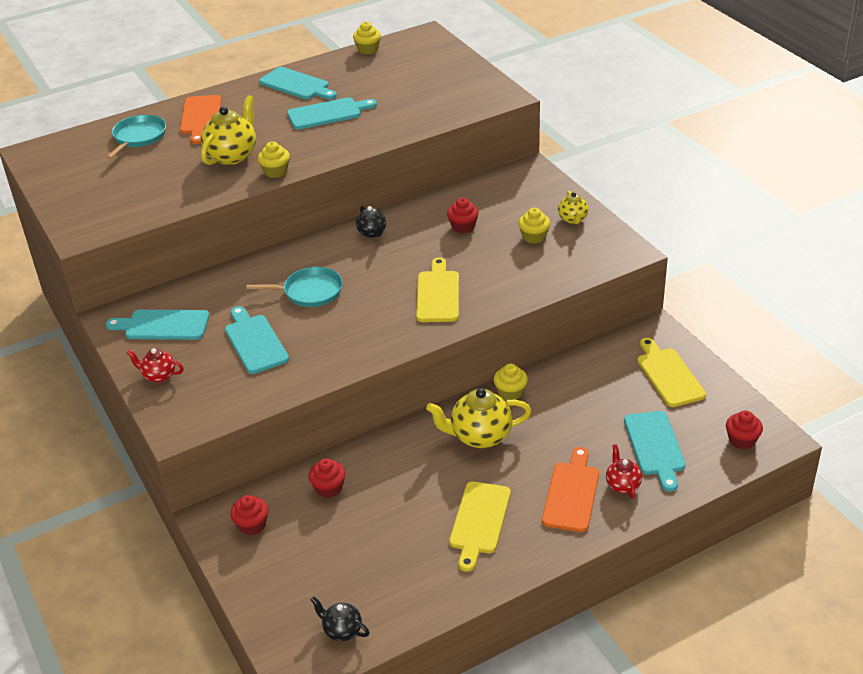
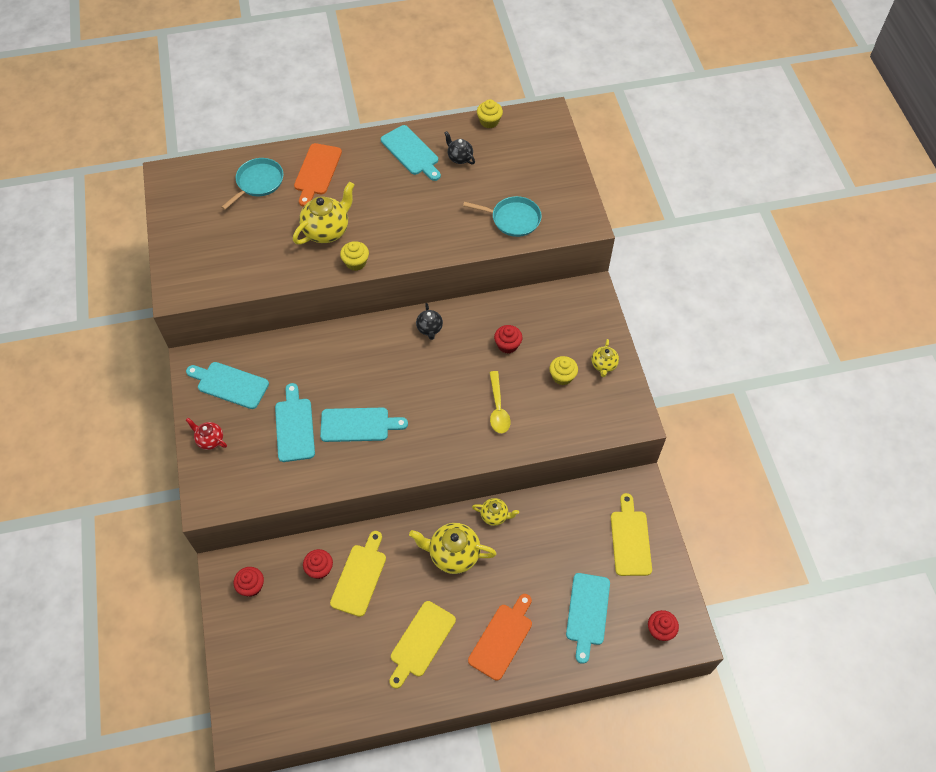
camera: 15 degrees right, 20 degrees up
turquoise pan [246,267,343,307] -> turquoise pan moved to [463,196,542,237]
turquoise cutting board [287,97,377,130] -> turquoise cutting board moved to [320,408,408,442]
black teapot [311,597,369,641] -> black teapot moved to [445,131,475,164]
yellow cutting board [416,257,459,322] -> yellow cutting board moved to [330,531,386,617]
yellow cupcake [493,364,528,400] -> yellow teapot [472,498,519,526]
red teapot [606,444,642,498] -> none
none -> yellow spoon [489,371,510,433]

